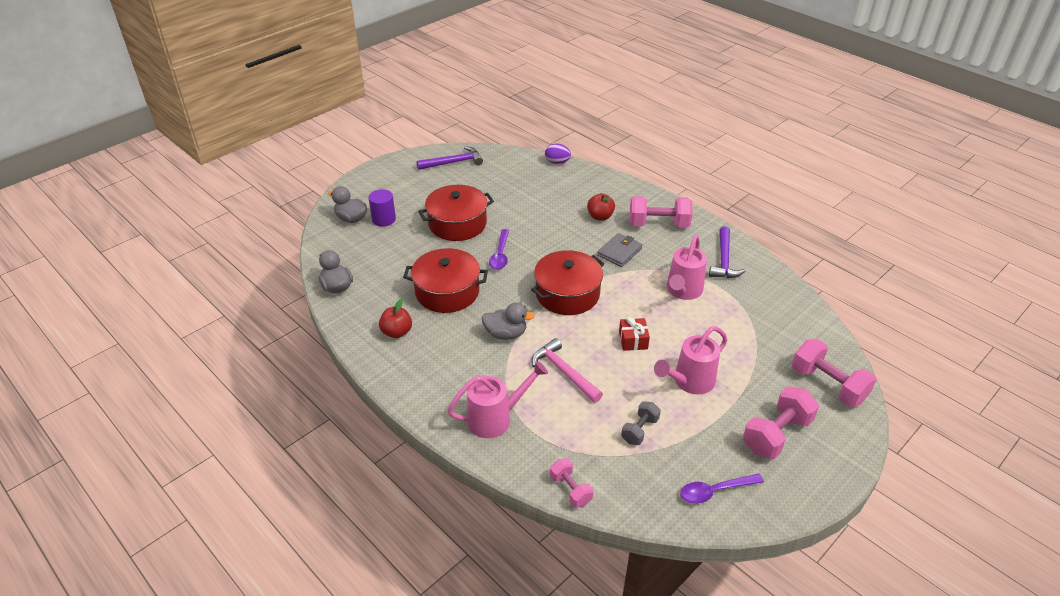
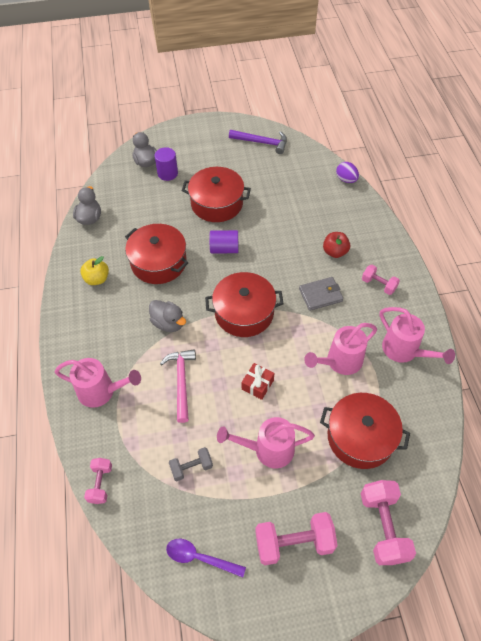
camera: 35 degrees right, 15 degrees up
red apple [379,299,412,338] -> yellow apple [80,256,109,285]
purple spoon [489,229,509,270] -> purple cylinder [210,230,238,254]
pink dumbbell [630,196,693,228] -> pink dumbbell [362,265,400,295], size x0.58
purple hammer [709,226,746,278] -> pink watering can [380,307,455,364]
none -> red pot [320,393,410,469]

